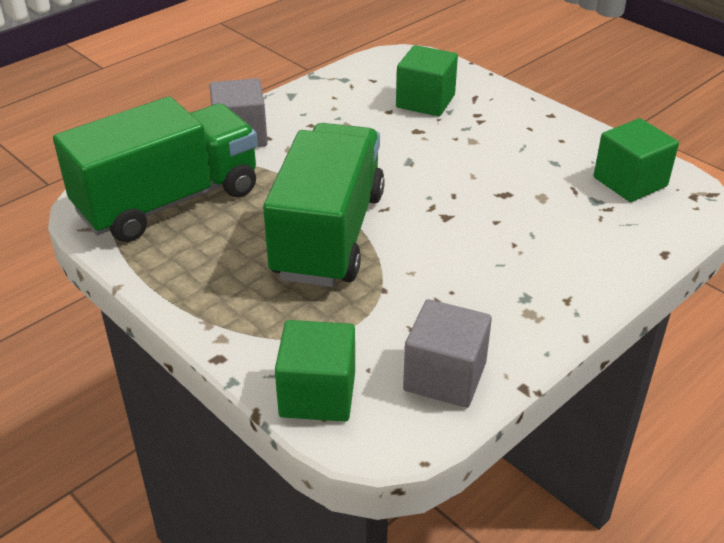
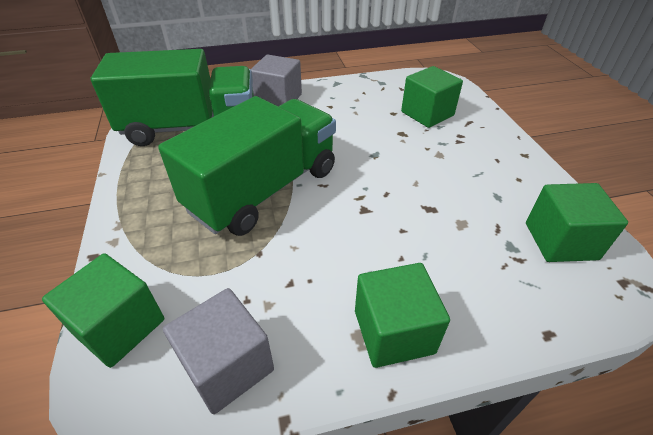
camera: 30 degrees right, 5 degrees up
none -> green cube [355,263,450,368]

